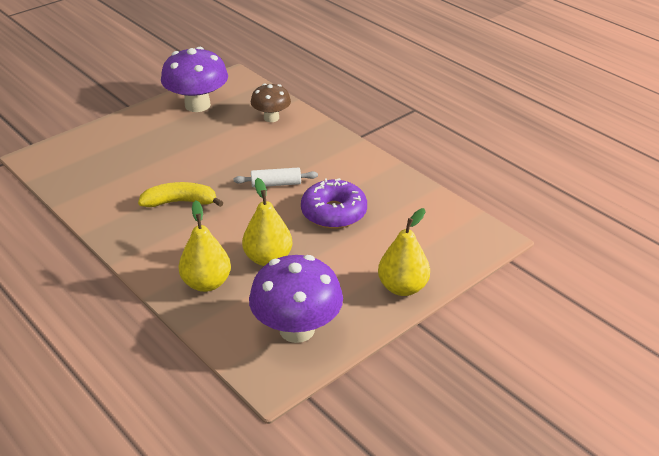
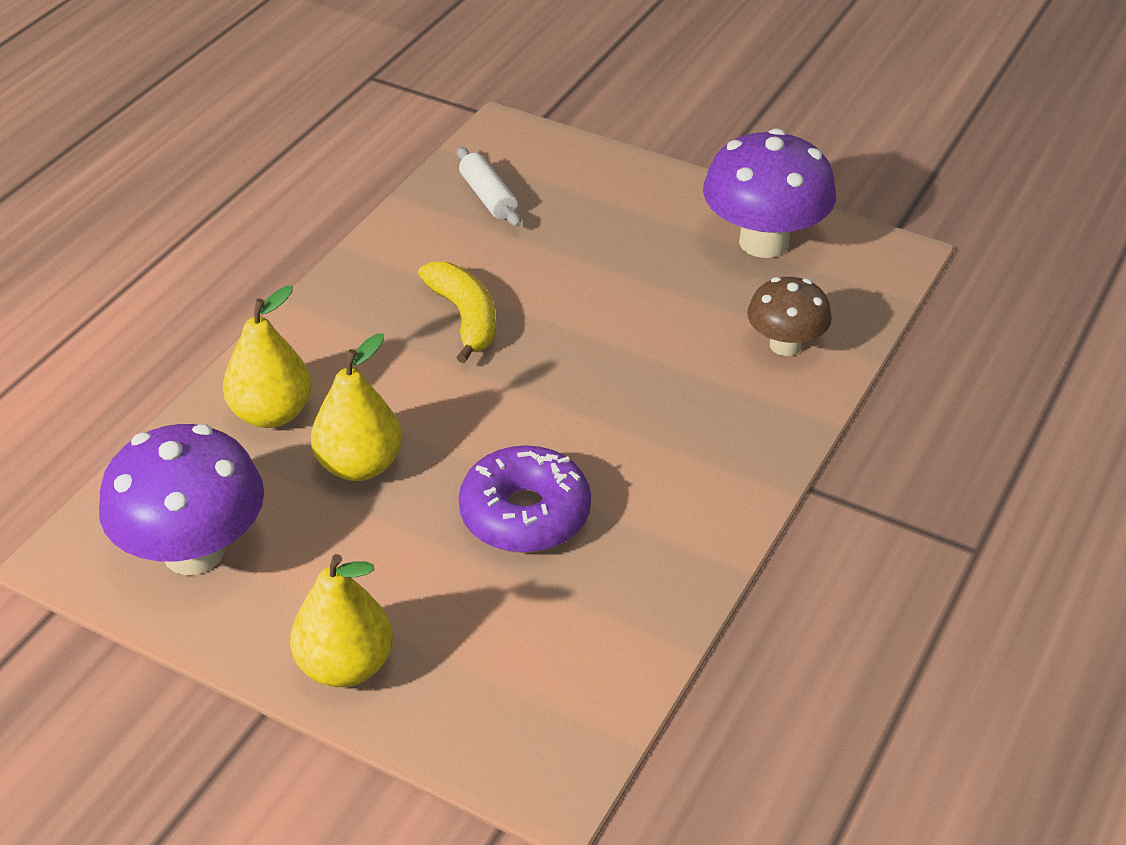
camera: 70 degrees right, 5 degrees up
white rolling pin [234,167,318,187] -> white rolling pin moved to [457,147,521,227]

